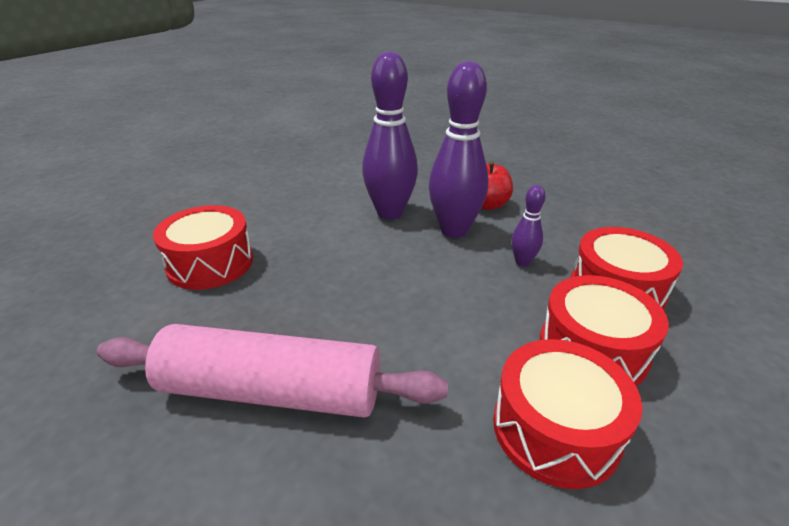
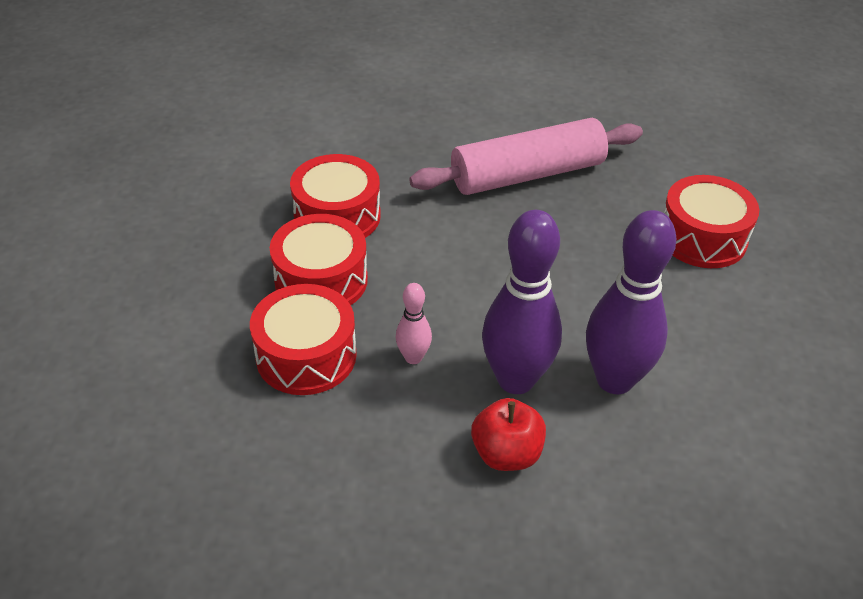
camera: 150 degrees right, 10 degrees up
purple bowling pin [511,185,546,267] -> pink bowling pin [396,283,432,364]

